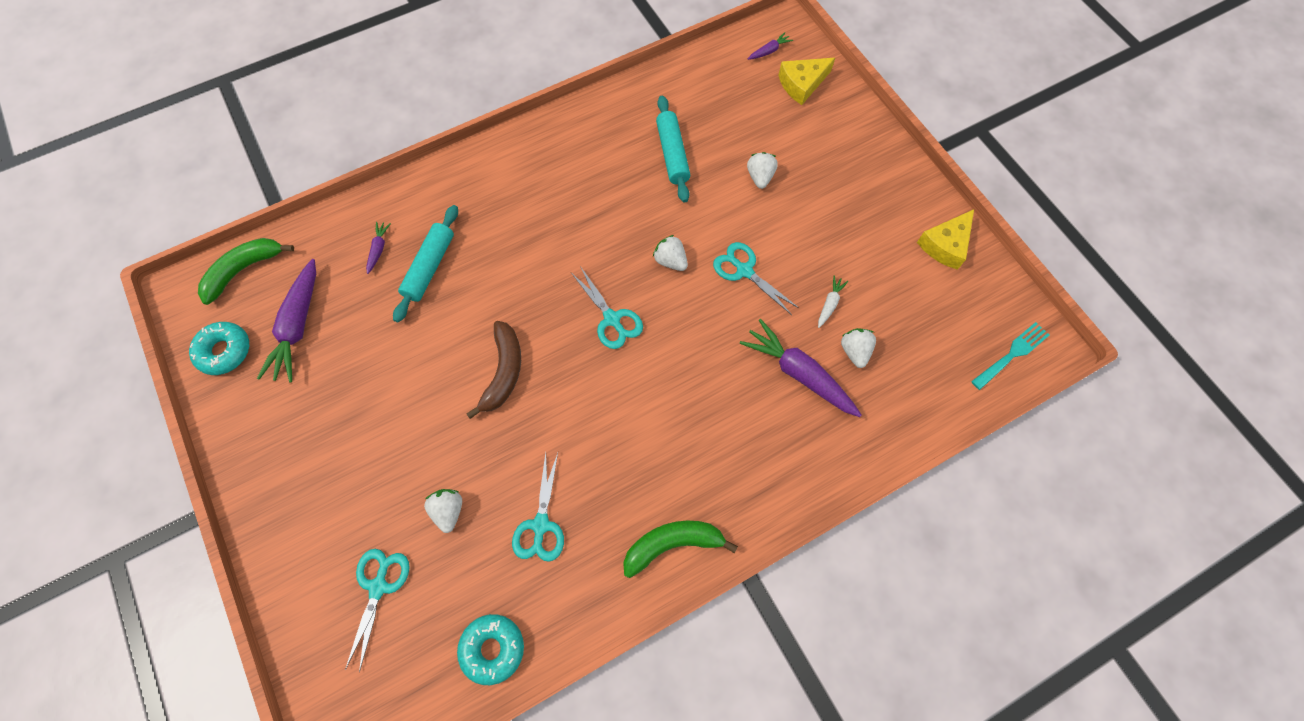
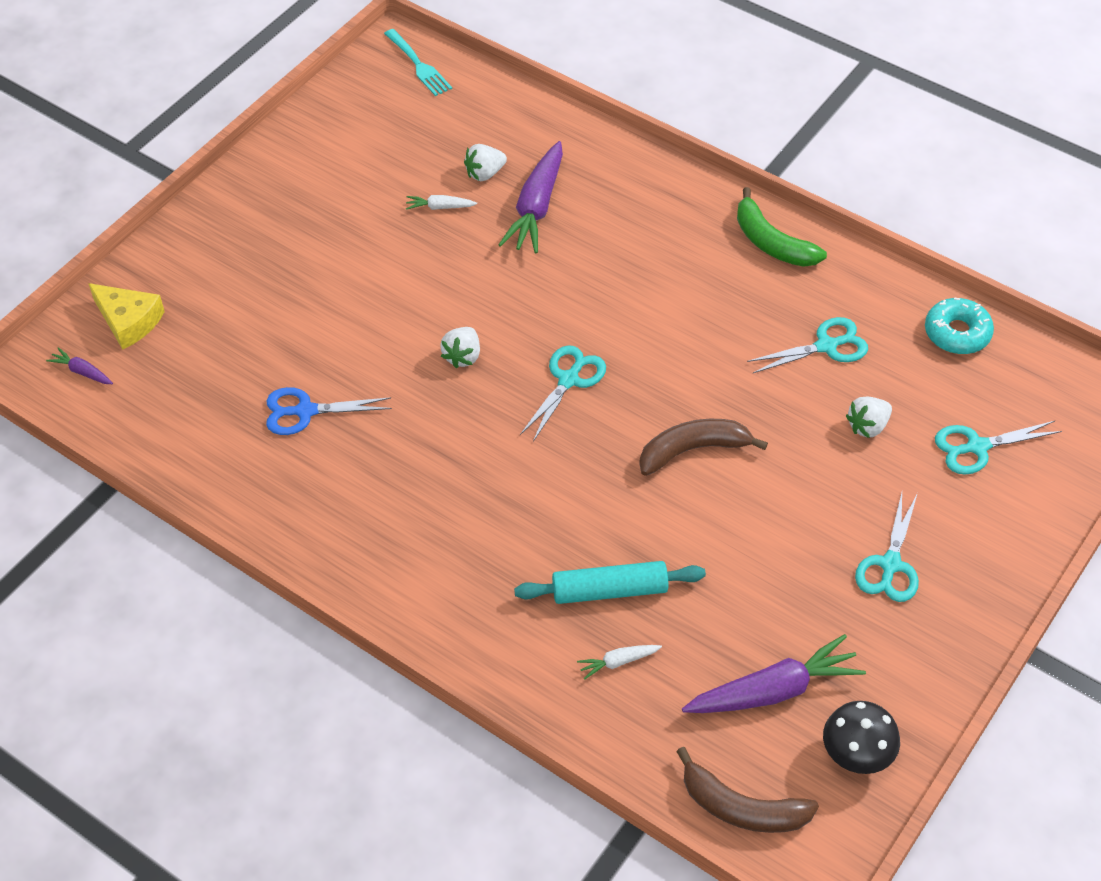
camera: 115 degrees left, 15 degrees down
turquoise donut [189,322,249,375] -> black mushroom [823,701,900,774]
green banana [198,238,294,305] -> brown banana [676,747,819,833]
purple carrot [366,222,391,274] -> white carrot [577,645,662,680]
turquoise rolling pin [656,96,690,203] -> blue scissors [266,387,392,435]
turquoise scissors [713,242,799,315] -> turquoise scissors moved to [855,493,919,602]
white strawberry [747,152,778,189] -> none
yellow cheese [917,209,974,270] -> none
turquoise fork [971,322,1049,390] -> turquoise fork turned 150 degrees counterclockwise [384,29,452,96]

